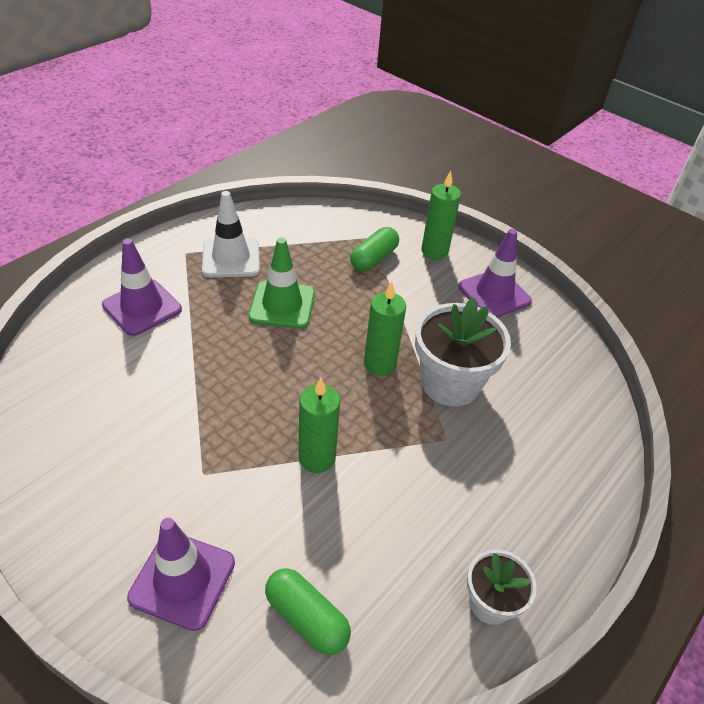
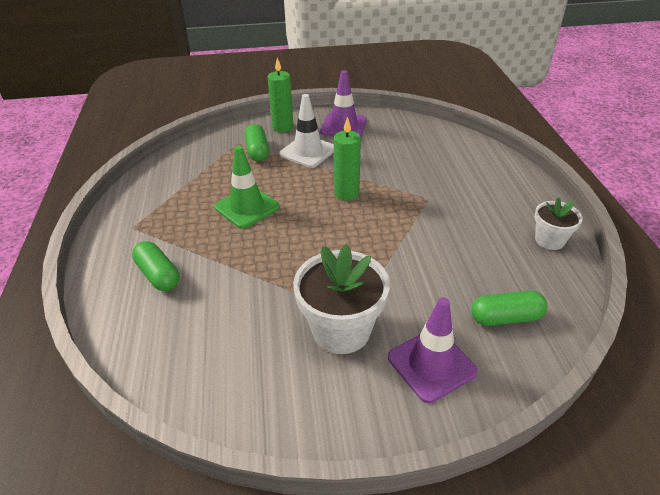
camera: 45 degrees left, 5 degrees down
purple traffic cone [102,238,182,336] -> green capsule [132,241,179,291]
white traffic cone [202,191,260,277] -> white traffic cone moved to [280,94,334,168]
green candle [299,378,340,473] -> none
white flower pot [415,297,511,407] -> white flower pot moved to [293,244,390,354]

